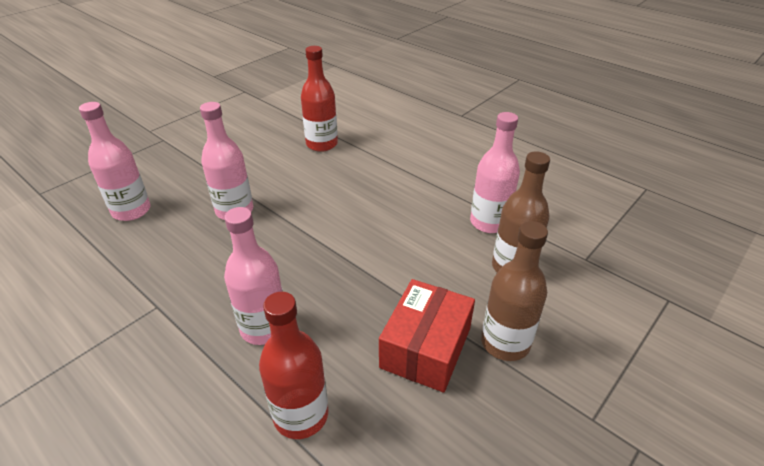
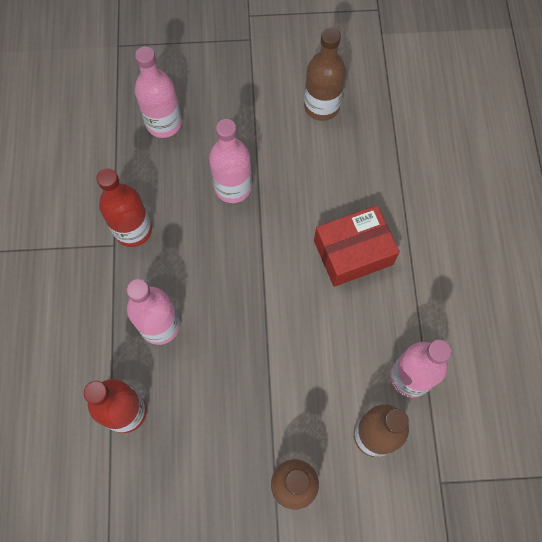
camera: 45 degrees right, 30 degrees up
red bottle [301,46,338,152] -> red bottle moved to [96,168,152,247]
red box [379,279,475,392] -> red box moved to [314,205,400,287]
none -> brown bottle [304,27,346,121]

